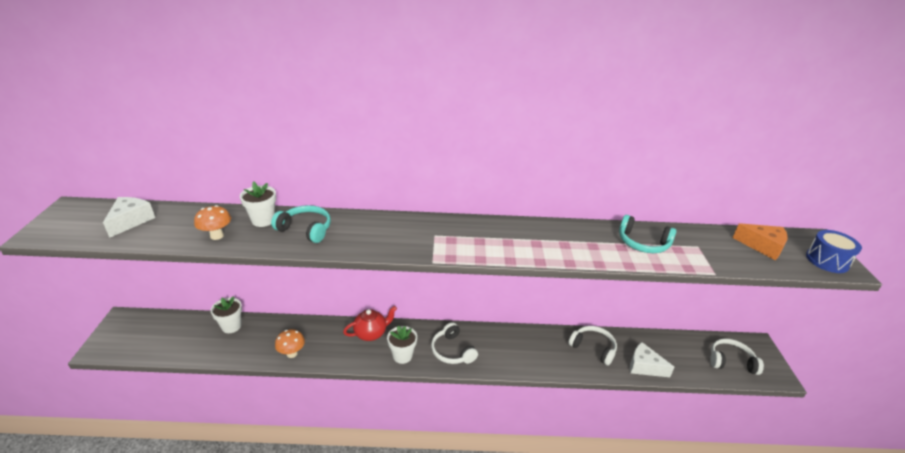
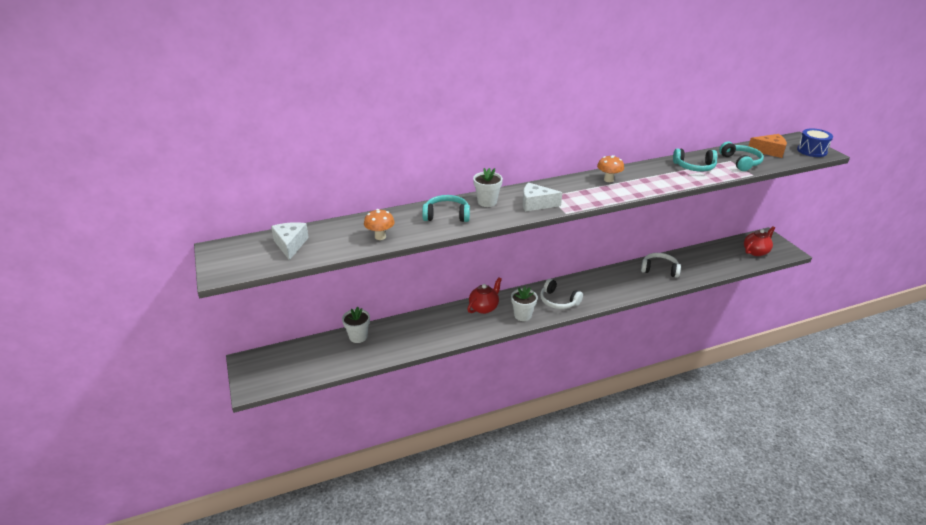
camera: 20 degrees left, 0 degrees up
white flower pot [240,181,276,227] -> white flower pot moved to [473,168,503,207]
orange mushroom [275,329,305,358] -> orange mushroom moved to [597,155,624,182]
white cheese [630,342,675,377] -> white cheese moved to [523,182,562,211]
white headphones [710,339,764,375] -> red teapot [744,226,775,256]
none -> turquoise headphones [719,142,764,171]

